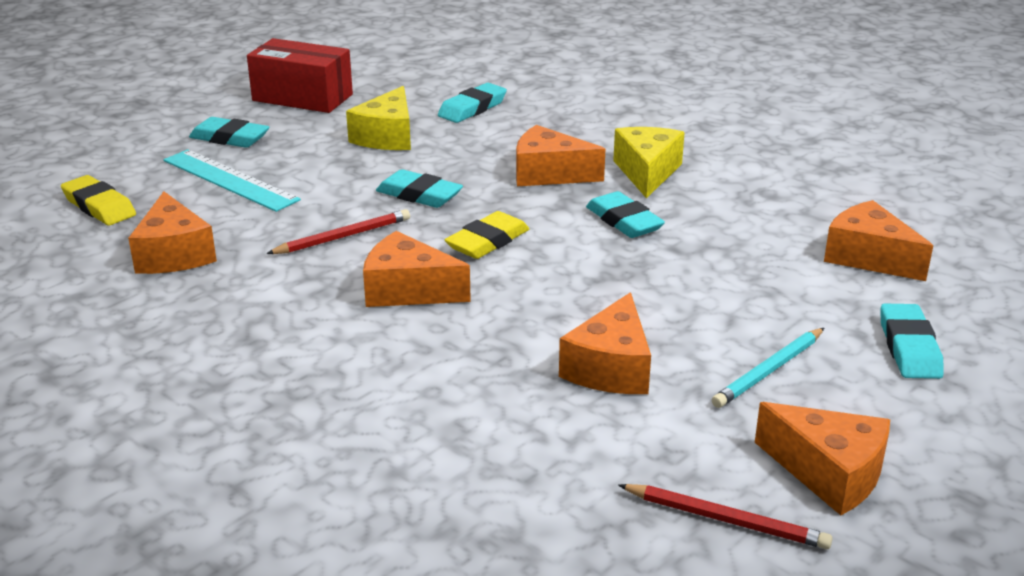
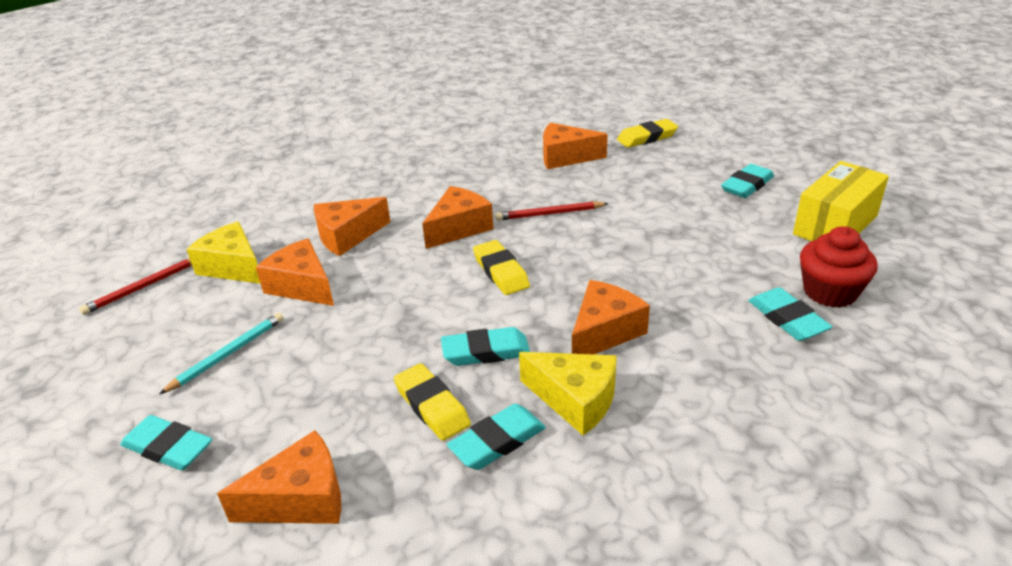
camera: 115 degrees right, 5 degrees up
turquoise ruler [163,149,301,212] -> none
red box [247,38,353,113] -> yellow box [793,161,889,241]
red pencil [266,209,410,254] -> red pencil turned 90 degrees clockwise [495,201,609,221]
yellow cheese [346,86,411,150] -> yellow cheese moved to [187,221,261,284]
turquoise eraser [376,169,463,208] -> turquoise eraser moved to [447,404,546,470]
turquoise pencil [712,328,824,408] -> turquoise pencil turned 60 degrees clockwise [159,312,284,394]
orange cheese [755,402,890,515] -> orange cheese moved to [314,197,390,256]
none -> yellow eraser [394,363,471,441]
none -> red cupcake [800,226,878,308]

